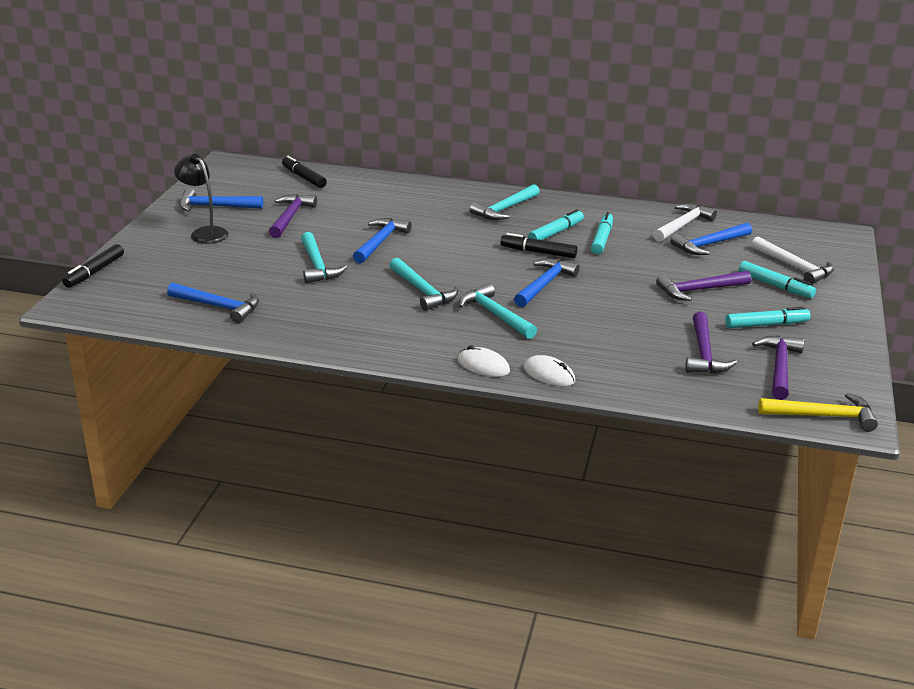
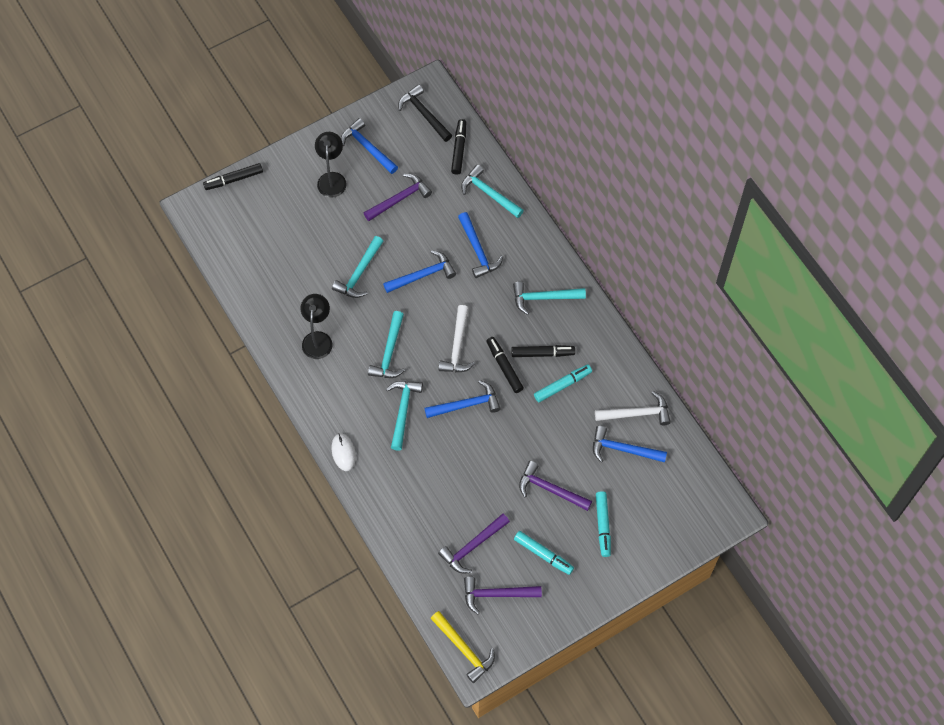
camera: 45 degrees right, 35 degrees up
blue hammer [167,283,259,323] -> blue hammer moved to [458,212,503,278]
white mouse [524,355,575,386] -> none
turquoise marker [528,209,584,240] -> black marker [512,345,575,357]
white hammer [751,237,834,285] -> white hammer moved to [438,305,475,372]
purple hammer [752,335,804,400] -> purple hammer turned 150 degrees counterclockwise [464,577,542,614]
none -> black lamp [301,294,332,359]
none -> black hammer [398,84,452,142]
none -> turquoise hammer [461,165,524,218]

